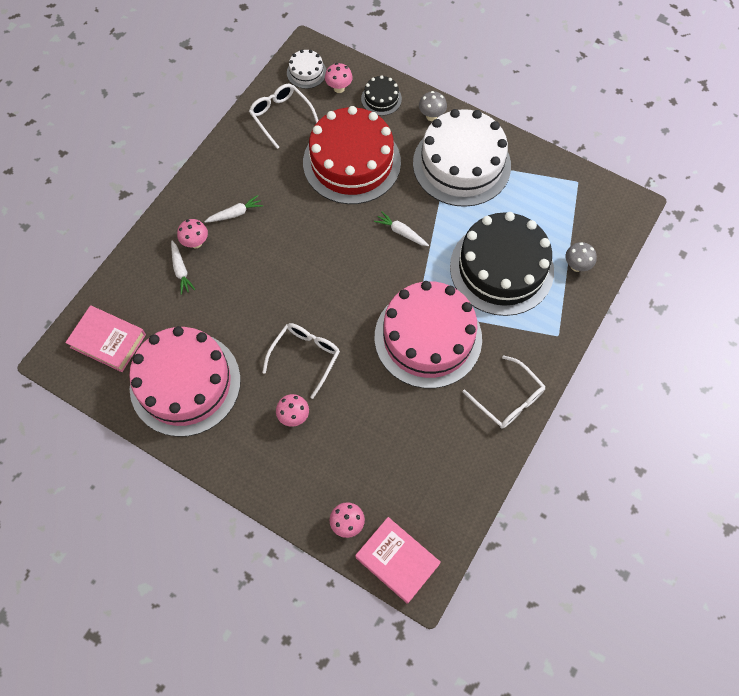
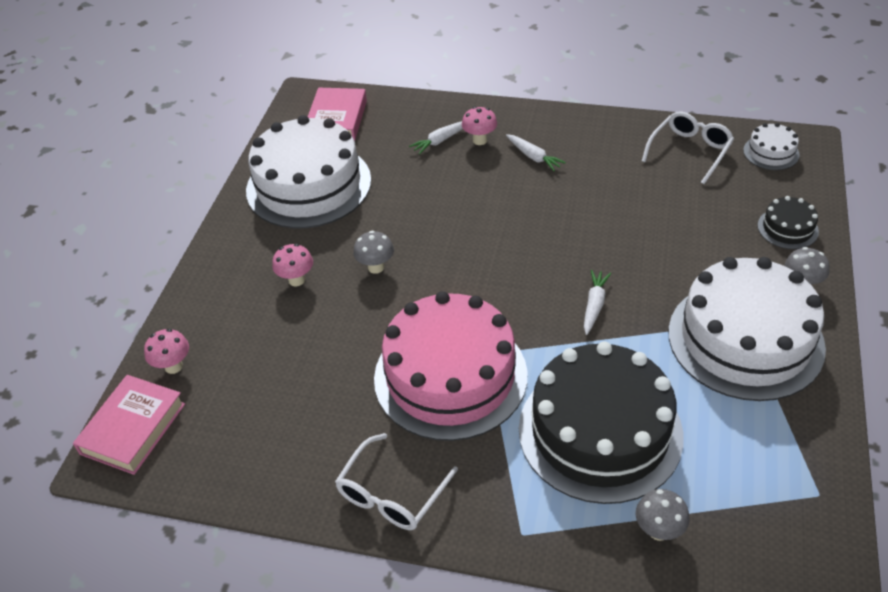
camera: 75 degrees right, 20 degrees down
pink cake [129,326,241,437] -> white cake [246,115,371,228]
white glasses [262,323,340,399] -> grey mushroom [353,231,394,274]
red cake [303,106,401,204] -> none
pink mushroom [325,63,353,93] -> none

